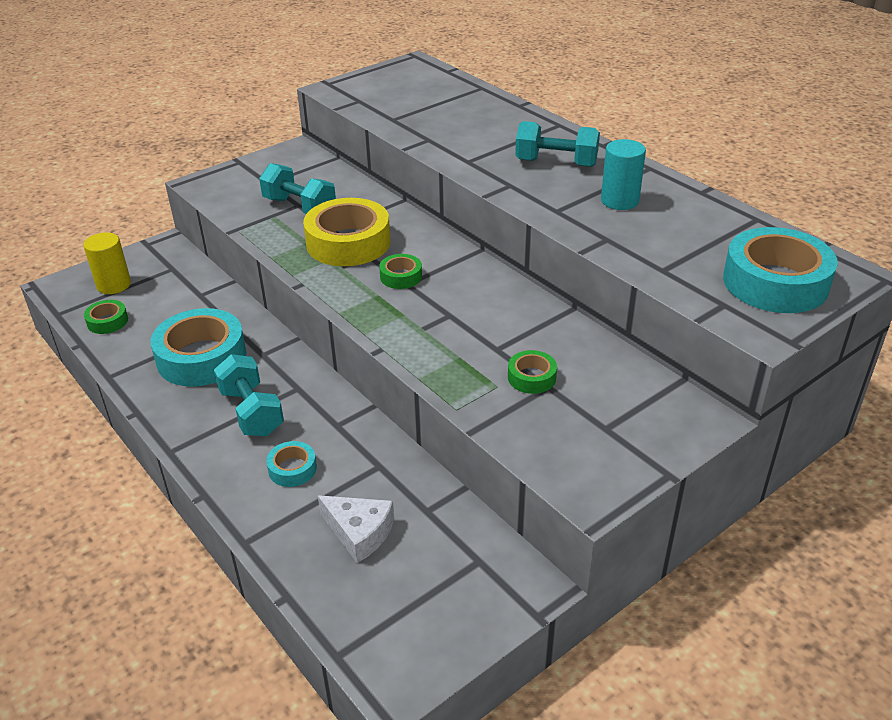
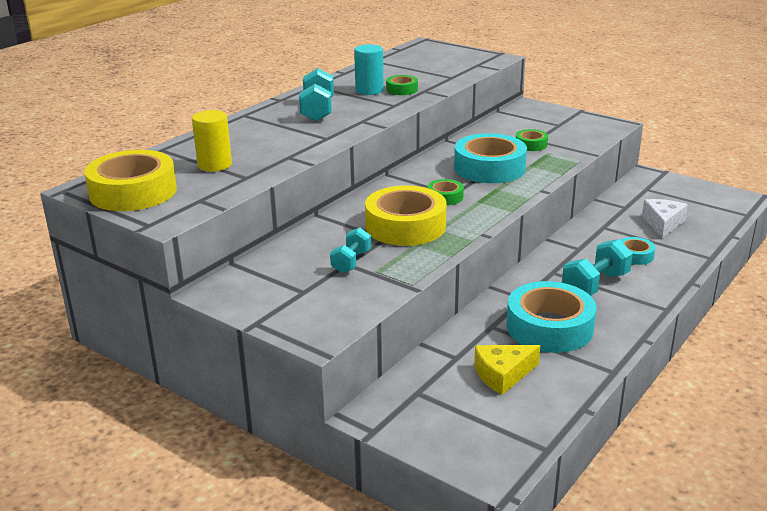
camera: 105 degrees left, 10 degrees down
yellow cylinder [83,232,131,294] -> yellow cylinder moved to [192,110,232,172]
green tape [84,300,128,334] -> green tape moved to [386,75,418,95]
turquoise dumbbell [259,163,336,214] -> turquoise dumbbell [330,227,371,273], size x0.65
turquoise tape [723,227,838,313] -> turquoise tape moved to [454,133,527,183]
none -> yellow tape [84,150,177,211]
none -> yellow cheese [474,345,540,395]

